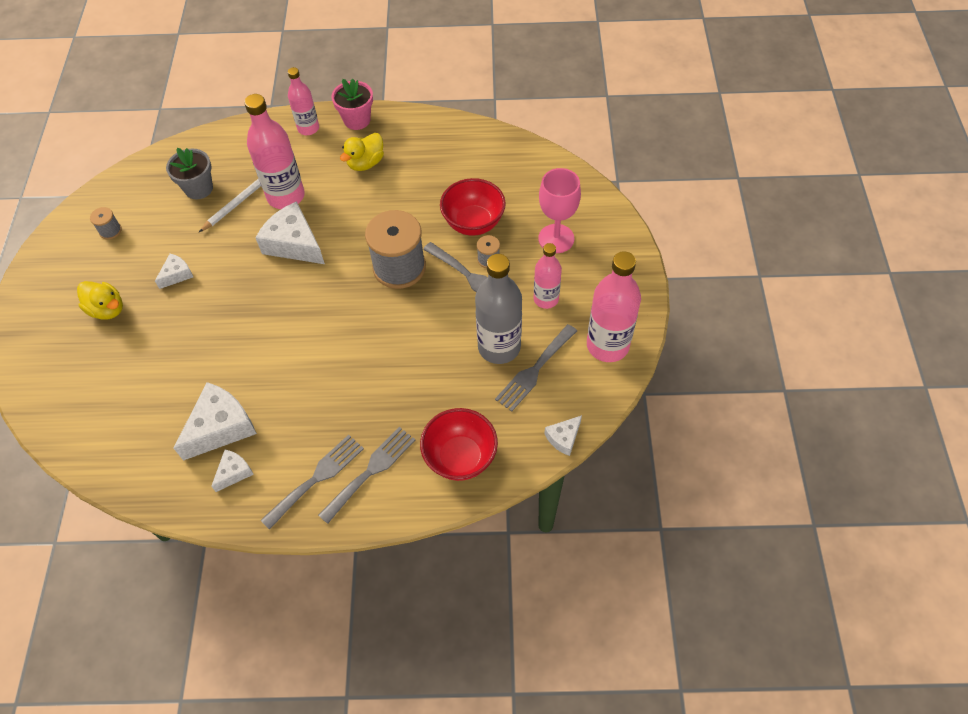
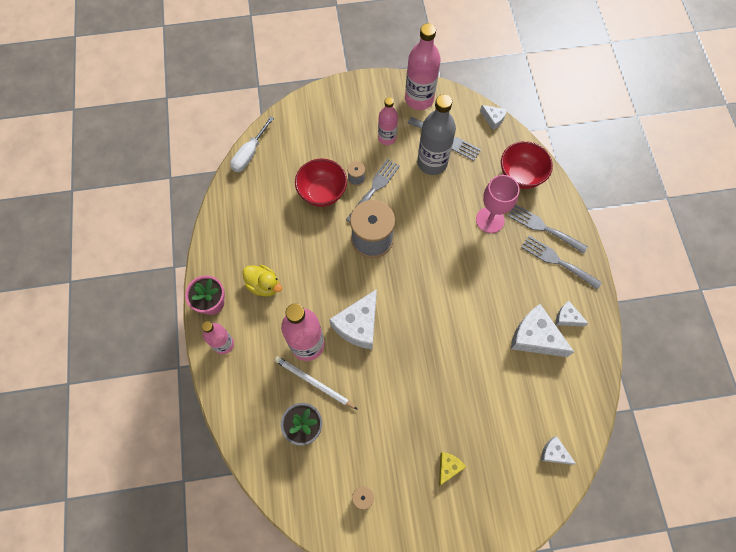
camera: 100 degrees left, 10 degrees up
yellow duck [77,281,123,320] -> yellow cheese [439,452,466,486]
white cheese [155,254,193,289] -> white cheese moved to [541,436,576,465]
pink goblet [538,168,581,253] -> pink goblet moved to [476,175,520,233]
none -> white screwdriver [230,116,274,172]

